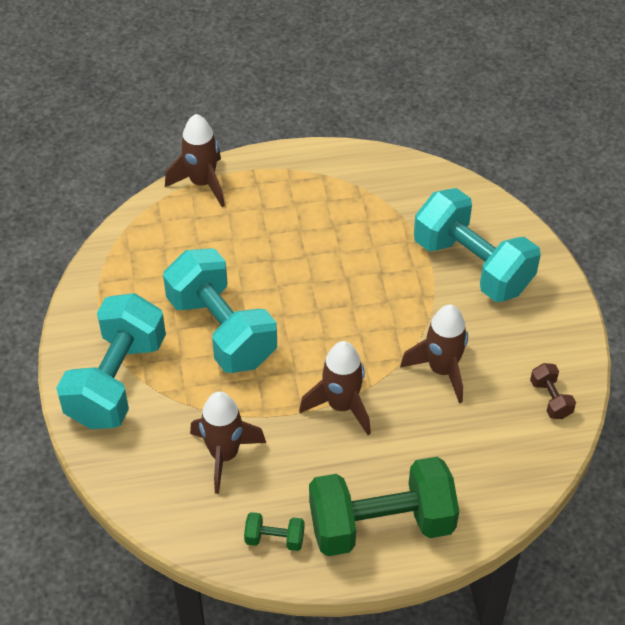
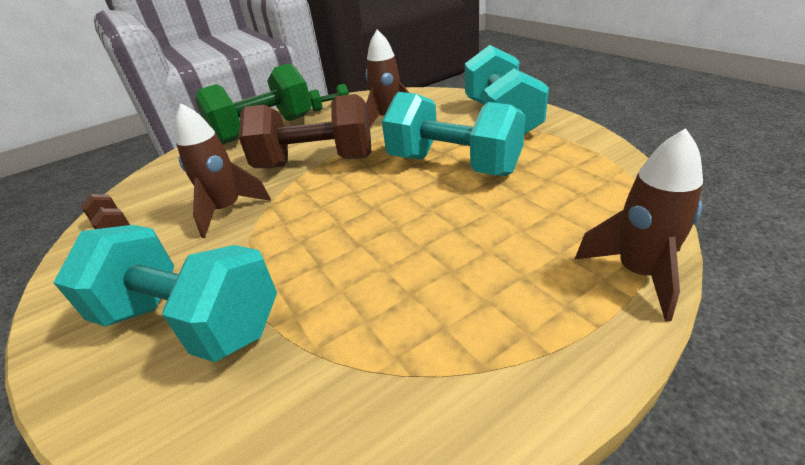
camera: 160 degrees right, 15 degrees down
brown rocket [299,341,371,435] -> brown dumbbell [239,94,372,168]

